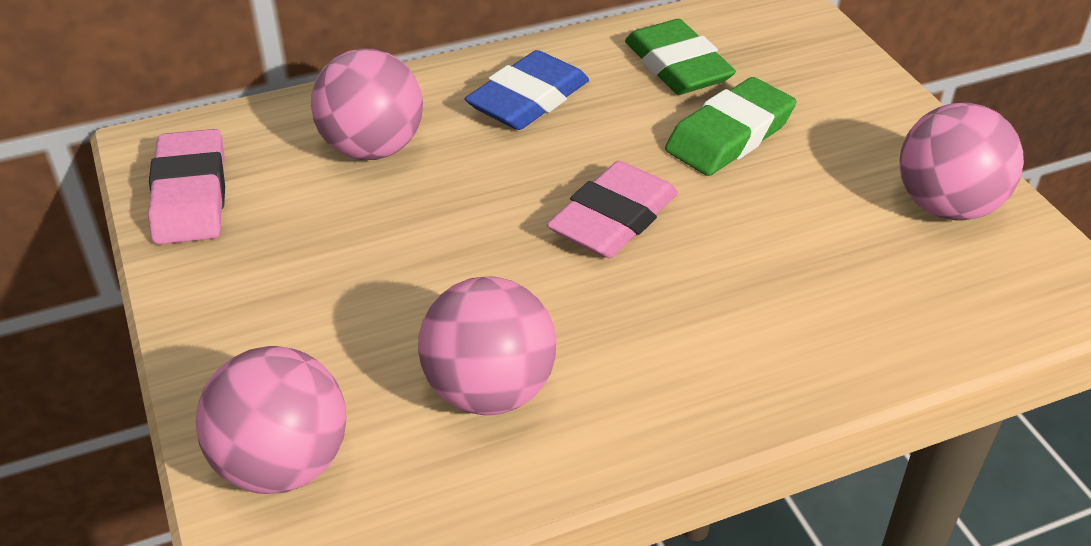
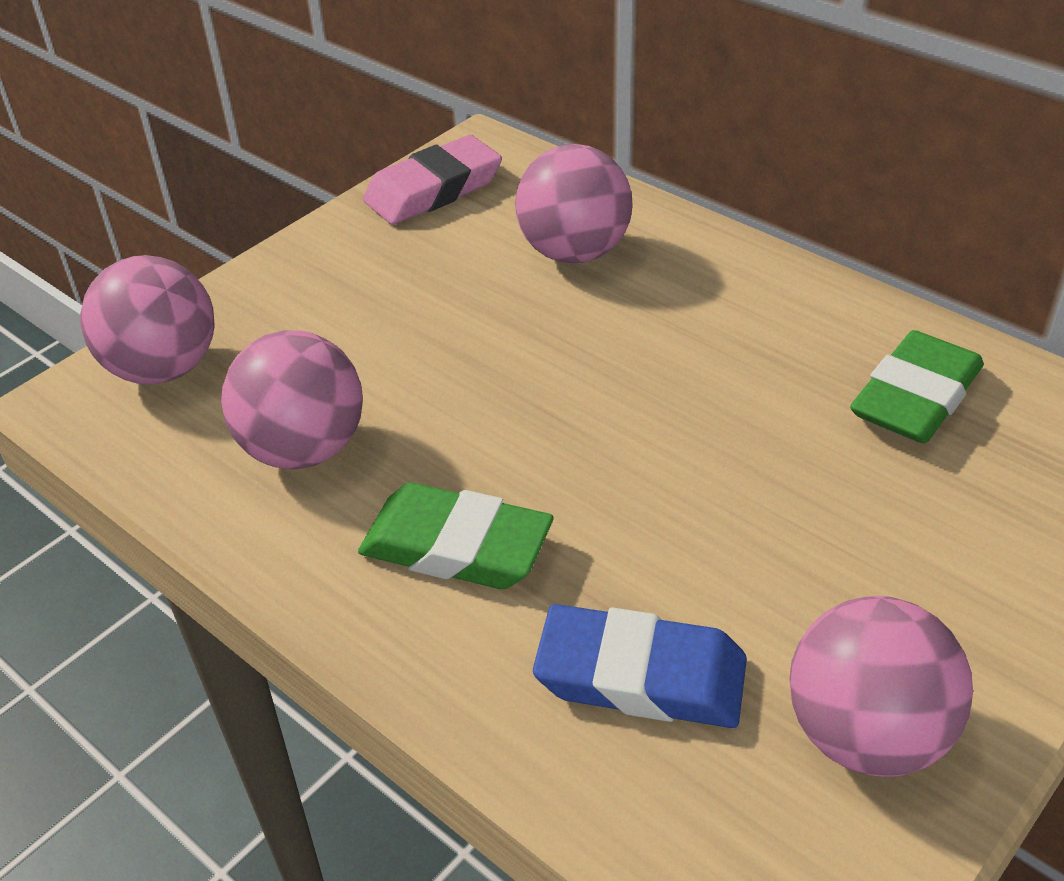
camera: 65 degrees right, 0 degrees up
blue eraser [465,50,589,130] -> blue eraser moved to [533,604,747,728]
pink eraser [547,161,678,258] -> none
green eraser [665,77,796,176] -> green eraser moved to [358,483,553,589]

